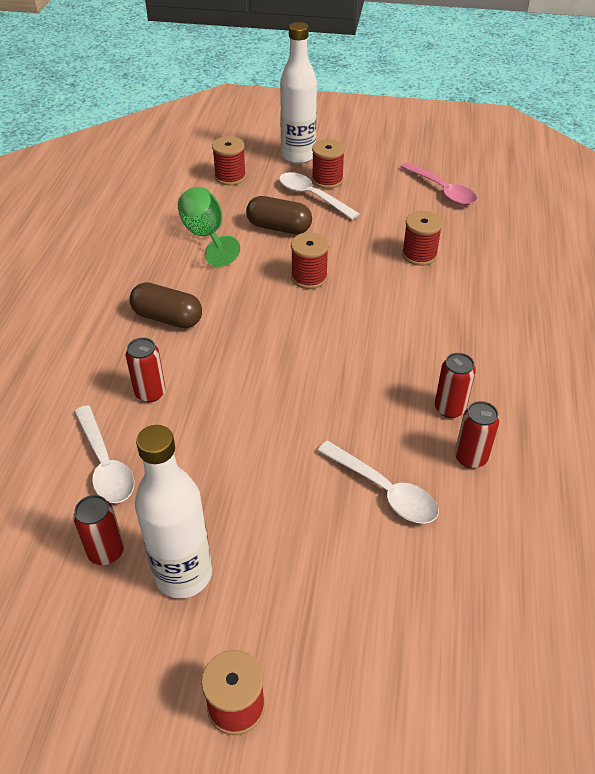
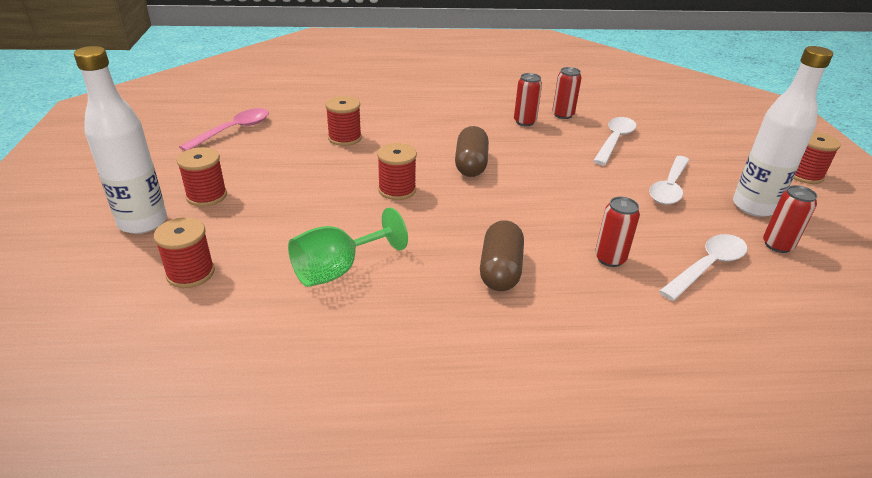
camera: 105 degrees left, 10 degrees down
brown capsule [246,196,312,234] -> brown capsule moved to [455,126,489,177]
white spoon [279,172,360,220] -> white spoon moved to [649,156,689,205]

